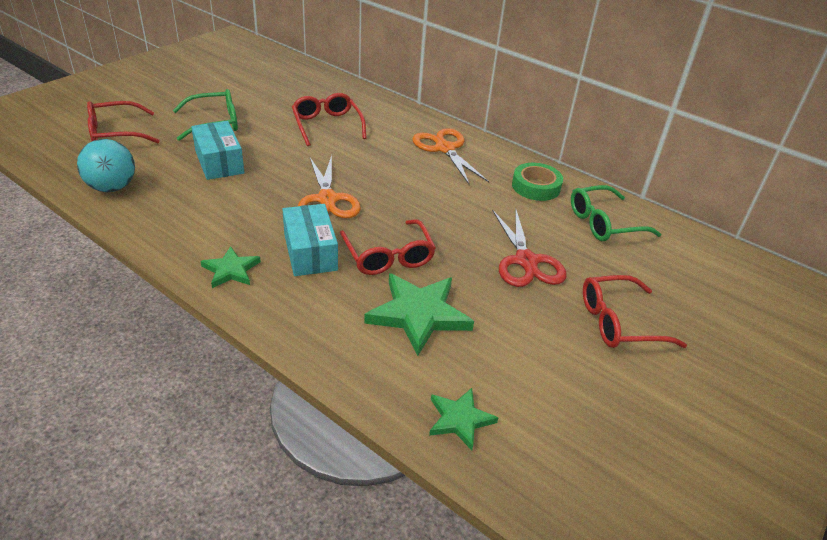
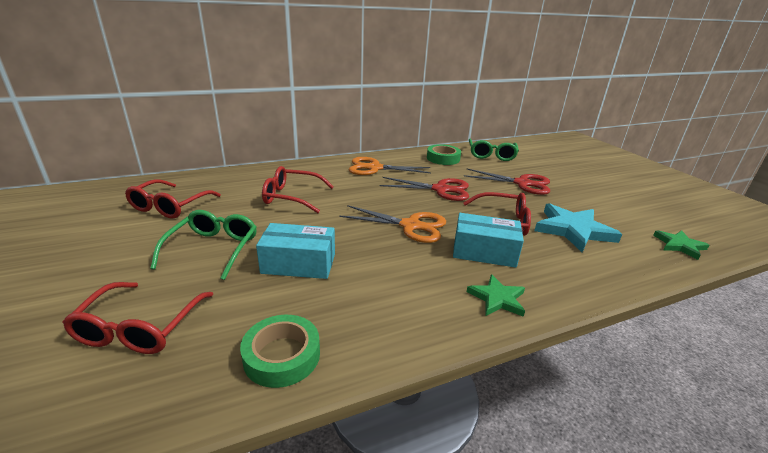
camera: 60 degrees left, 10 degrees down
turquoise ball [77,139,135,192] -> green tape [240,315,320,388]
green star [364,273,474,356] -> turquoise star [534,203,622,252]
red glasses [583,275,687,348] -> red glasses moved to [125,179,221,219]
none -> red scissors [379,177,469,201]

